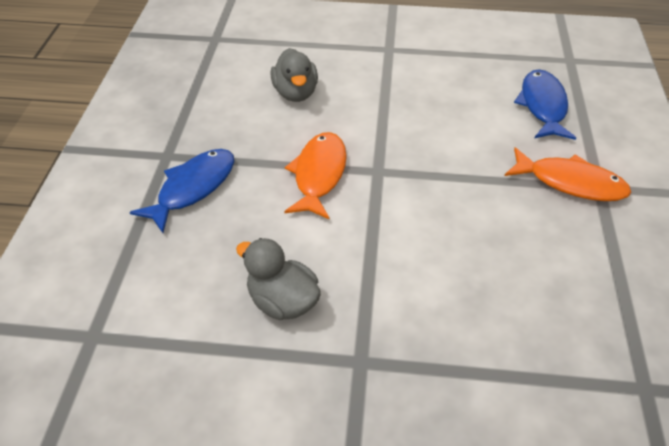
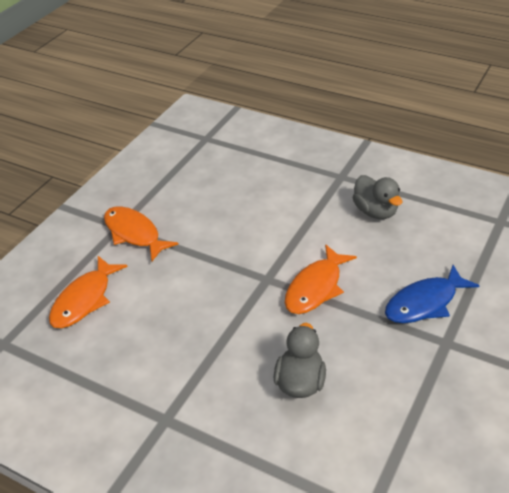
camera: 155 degrees left, 5 degrees down
blue fish [514,69,576,140] -> orange fish [49,256,128,328]

